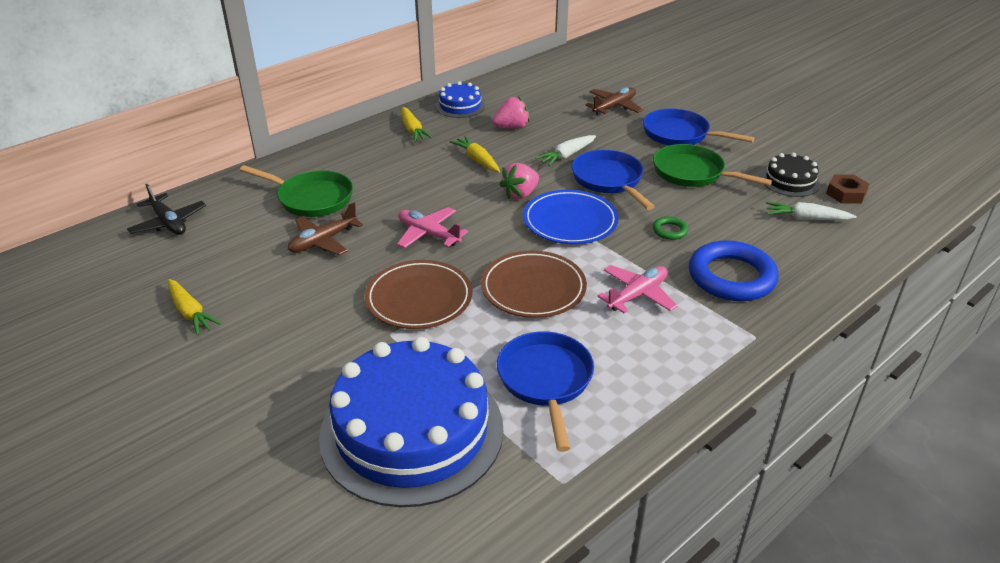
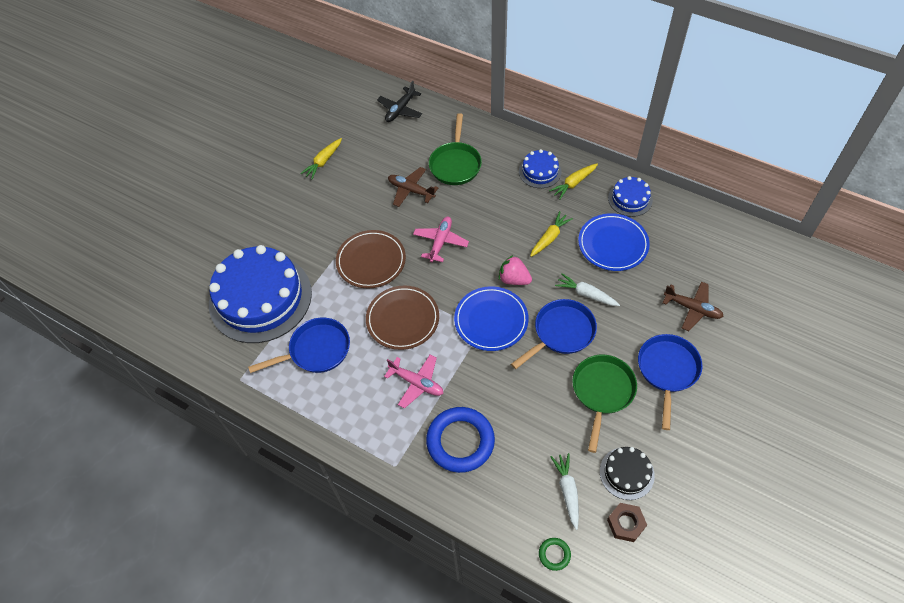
camera: 75 degrees right, 20 degrees up
pink strawberry [492,96,530,129] -> blue plate [578,213,650,271]
green ring [653,216,688,240] -> green ring moved to [539,538,571,571]
none -> blue cake [519,149,562,188]

